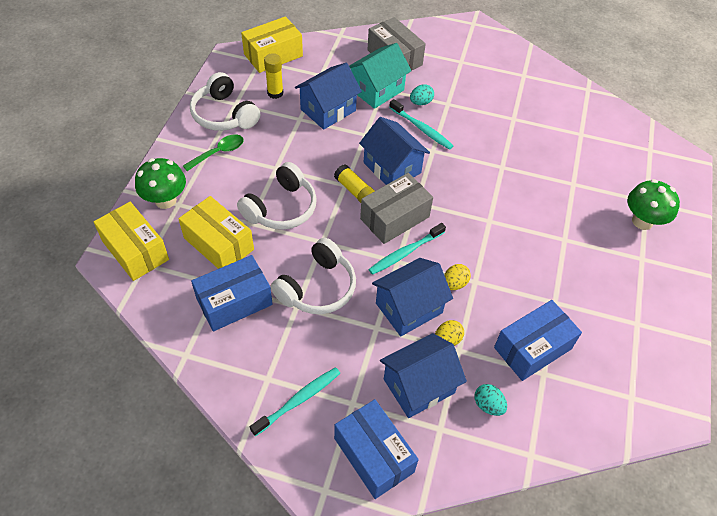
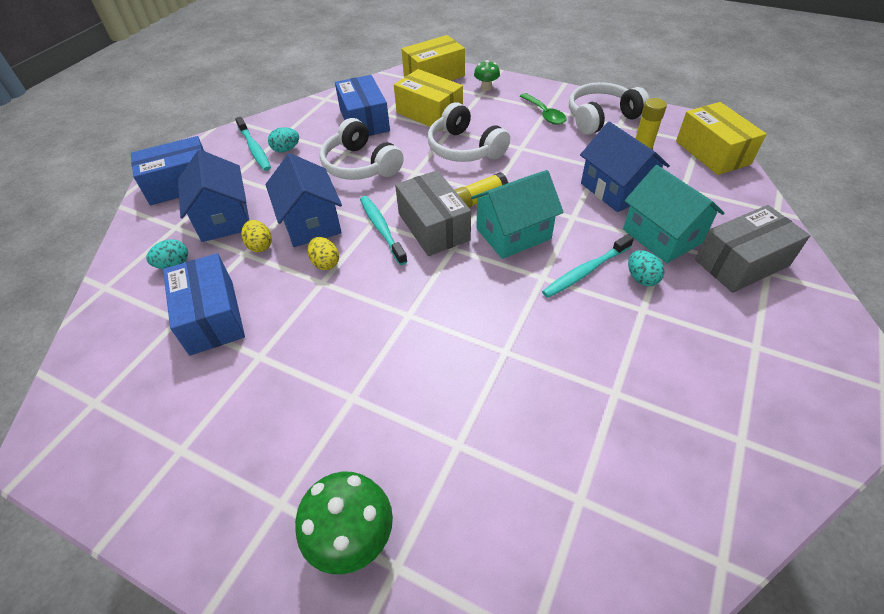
camera: 105 degrees right, 5 degrees down
green mushroom [135,158,186,209] -> green mushroom [474,60,500,91], size x0.58
yellow box [178,196,254,269] -> yellow box turned 75 degrees clockwise [394,69,463,131]
blue house [359,117,430,185] -> turquoise house [471,170,564,259]
none -> turquoise egg [268,127,299,153]

